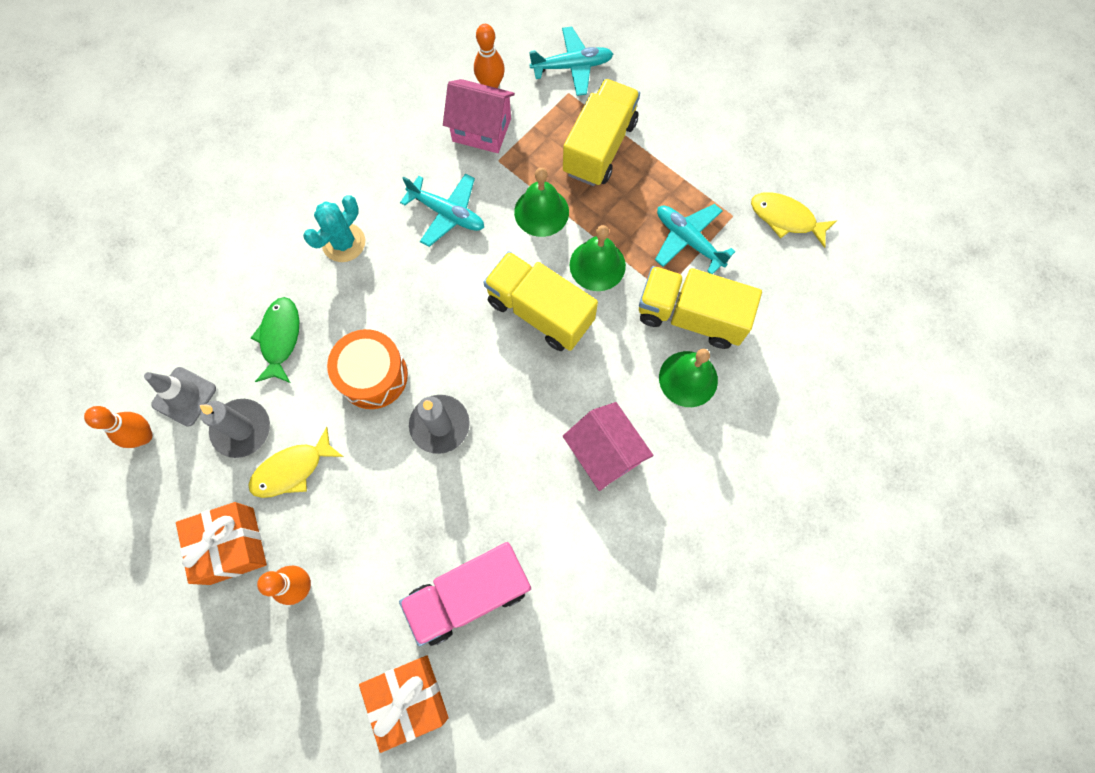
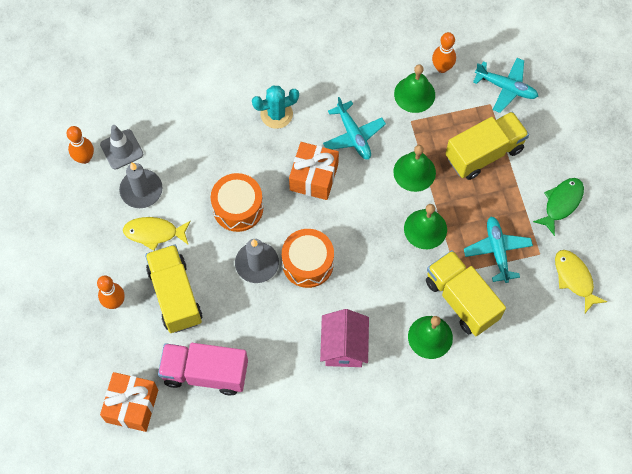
camera: 35 degrees right, 5 degrees down
orange gift [176,502,267,585] -> orange gift moved to [289,142,339,200]
green fish [251,297,299,383] -> green fish moved to [533,178,584,236]
pink house [443,79,515,153] -> green bell [394,64,435,113]
yellow truck [483,251,598,351] -> yellow truck moved to [145,245,202,333]
none -> orange drum [282,229,334,288]

